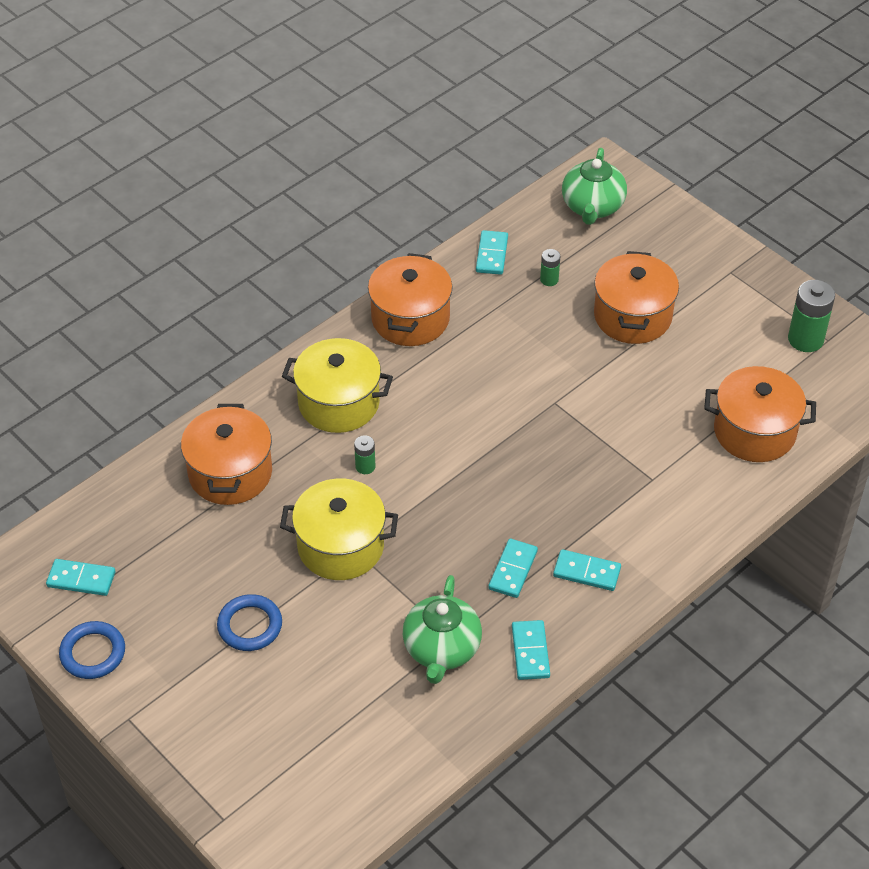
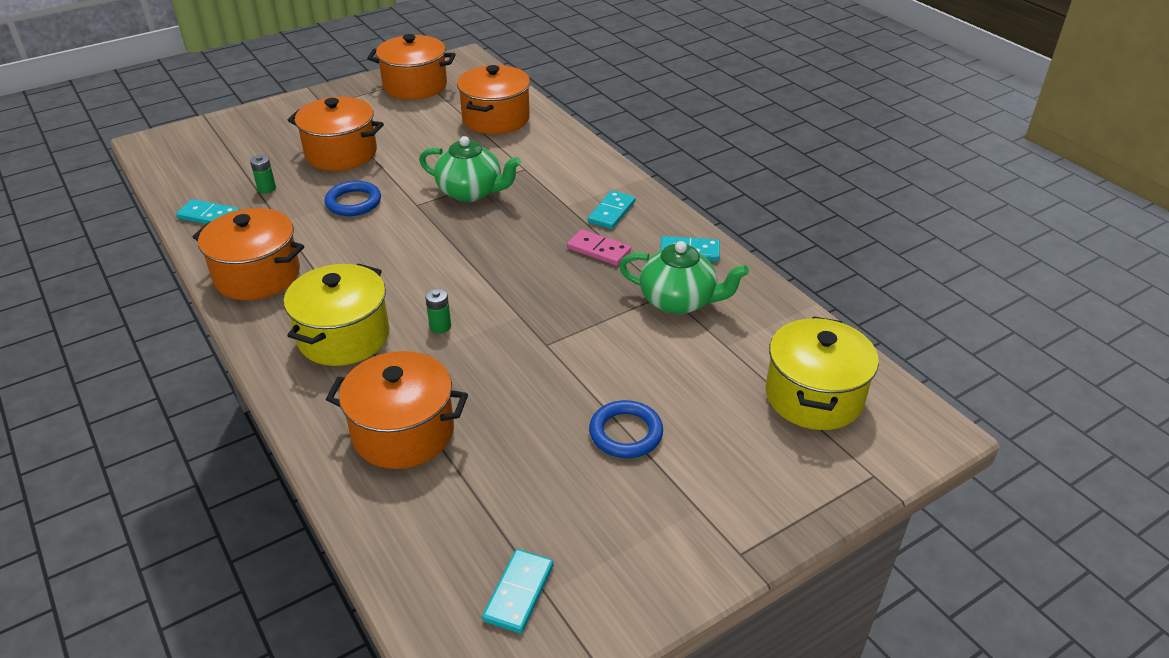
camera: 80 degrees left, 10 degrees down
blue ring [59,621,125,679] -> blue ring moved to [325,181,381,216]
yellow pot [280,479,398,580] -> yellow pot moved to [766,316,879,430]
turquoise domino [488,539,538,598] -> pink domino [567,229,631,266]
green teapot [562,148,627,225] -> green teapot moved to [419,136,521,202]
green battery [788,280,835,352] -> orange pot [367,34,456,100]

